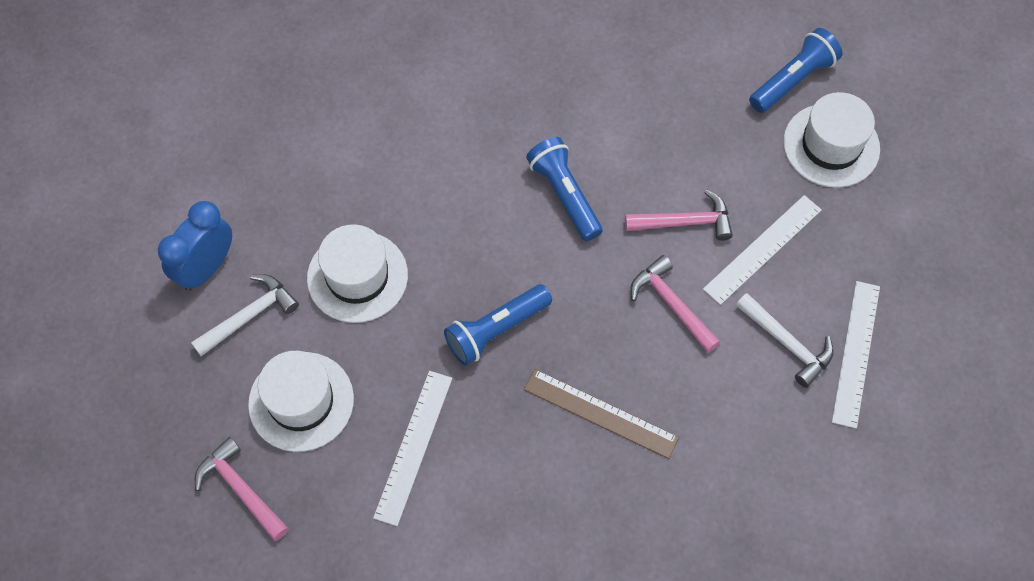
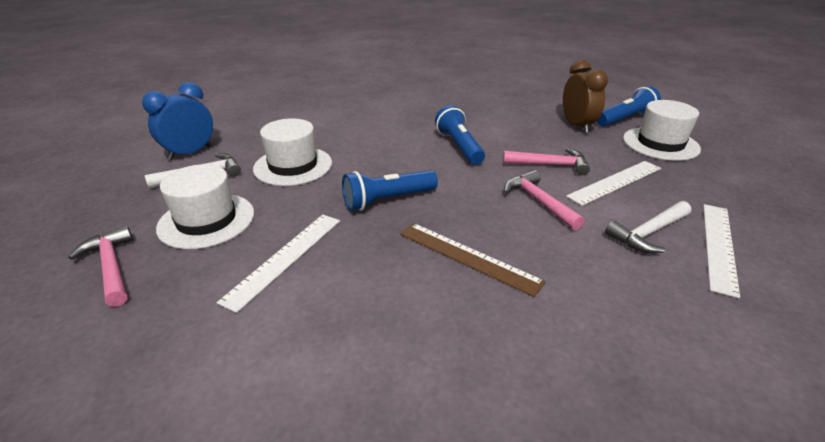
camera: 10 degrees right, 30 degrees down
white hammer [736,293,834,388] -> white hammer turned 90 degrees clockwise [605,201,691,253]
none -> brown clock [563,60,608,134]

